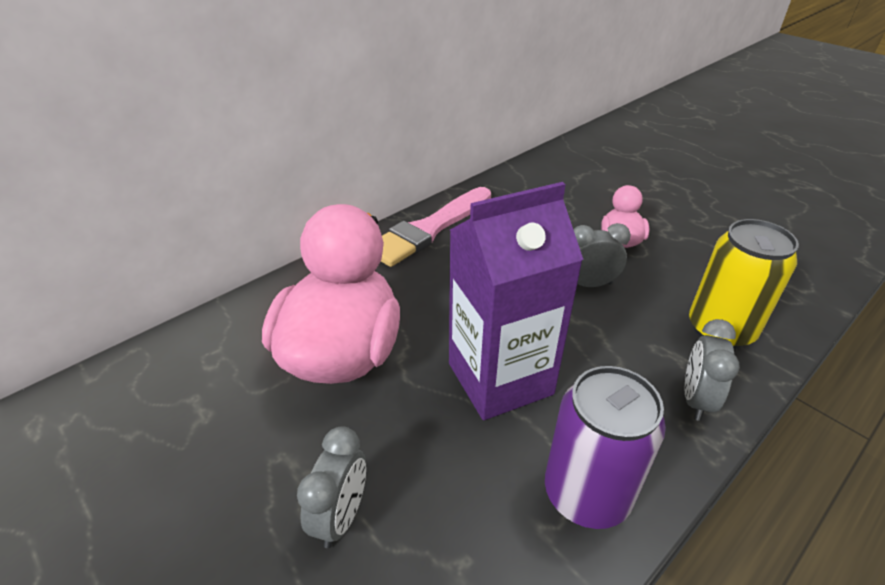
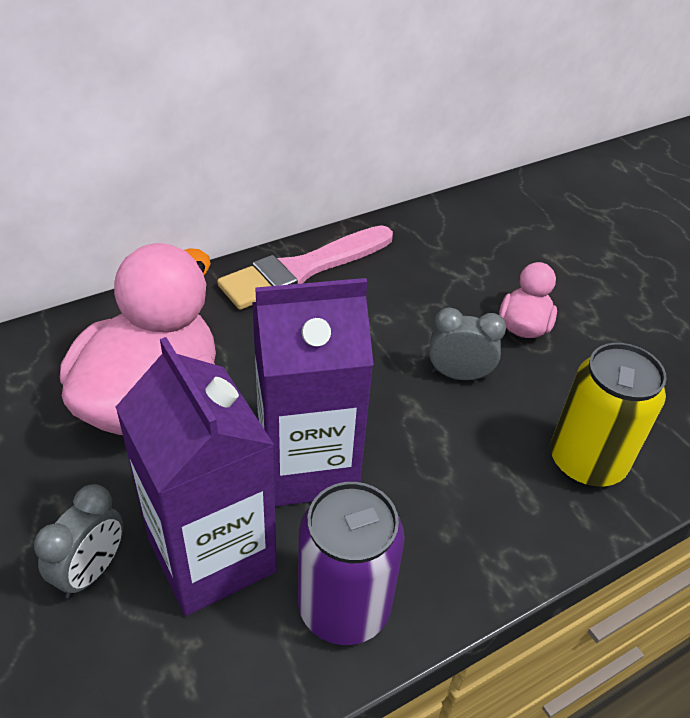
camera: 10 degrees right, 5 degrees up
grey clock [685,319,740,421] -> none
none -> purple carton [116,337,277,616]

